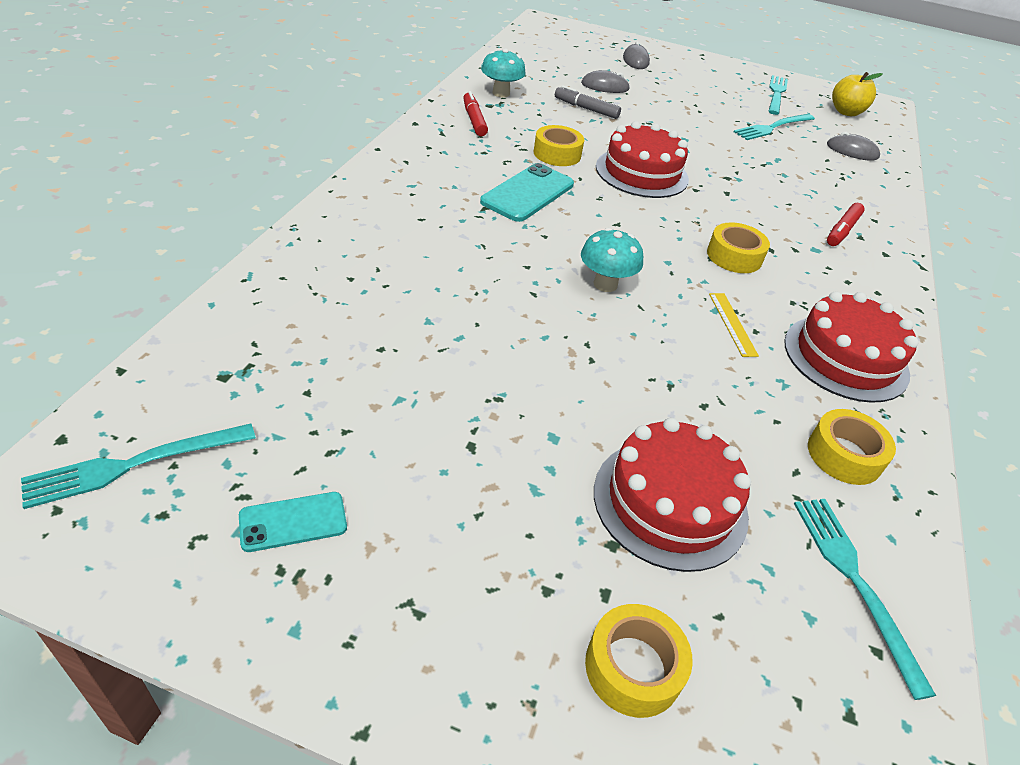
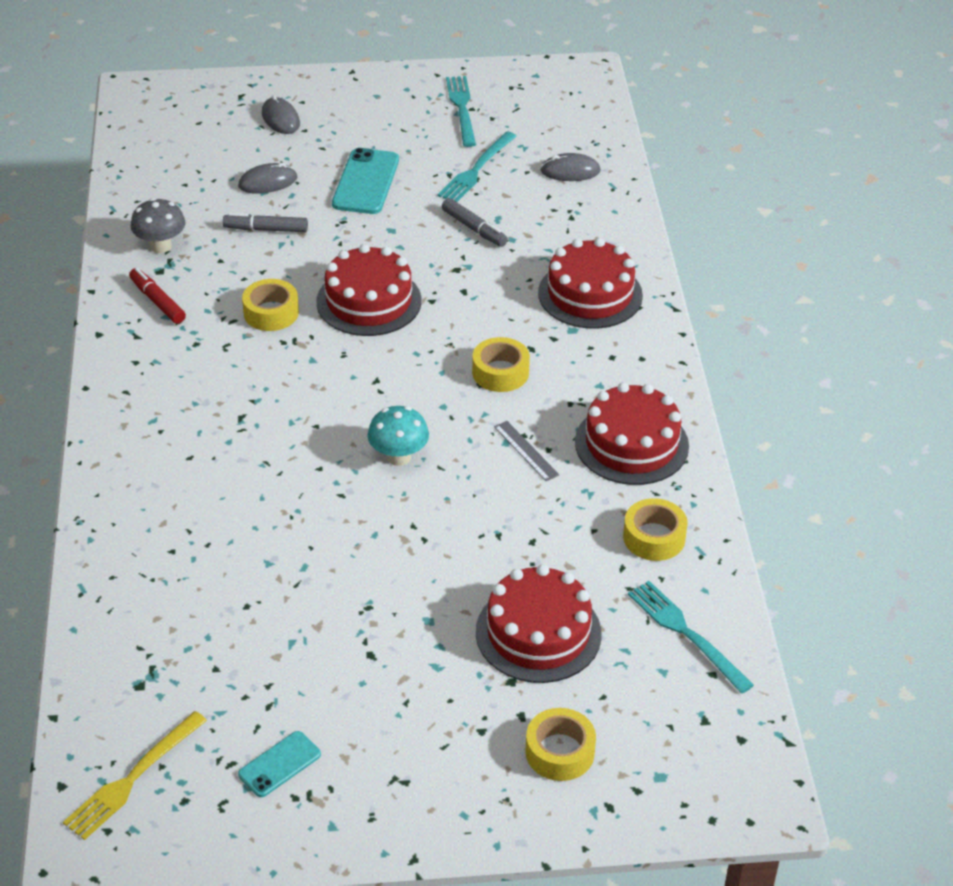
camera: 20 degrees left, 0 degrees up
turquoise fork [21,423,256,509] -> yellow fork [63,711,207,840]
turquoise phone [480,163,574,222] -> turquoise phone moved to [332,148,399,214]
turquoise mushroom [481,48,526,97] -> grey mushroom [130,198,185,253]
yellow ruler [709,293,759,357] -> grey ruler [494,421,559,481]
red marker [827,203,865,246] -> red cake [538,238,643,329]
yellow apple [832,72,883,116] -> none
none -> grey marker [442,198,508,247]

